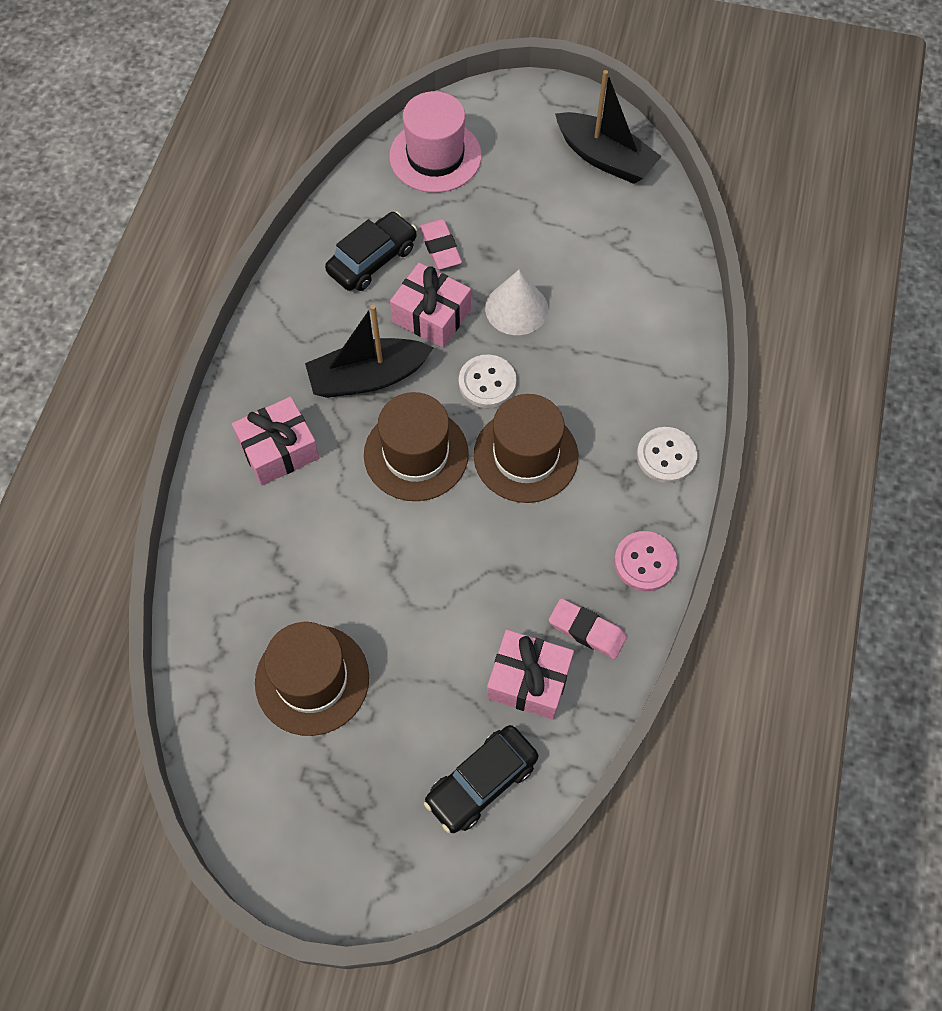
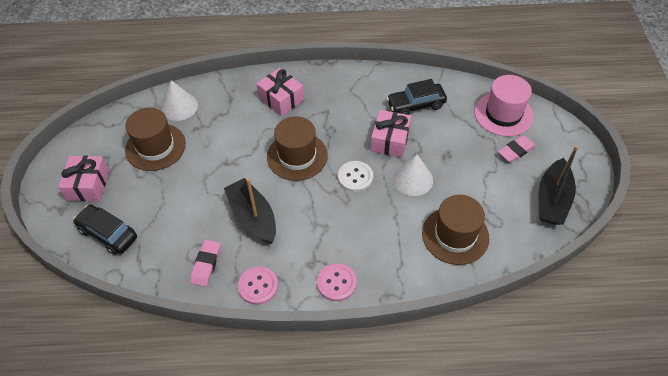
camera: 75 degrees right, 10 degrees down
black boat [305,305,434,398] -> black boat moved to [224,178,276,244]
black car [325,211,417,291] -> black car turned 135 degrees clockwise [387,79,447,115]
pink eraser [419,219,462,270] -> pink eraser moved to [498,135,536,162]
brown hat [474,394,578,503] -> brown hat moved to [422,195,489,265]
pink gift [487,630,574,720] -> pink gift moved to [58,156,110,201]
white button [637,427,697,483] -> pink button [317,263,356,301]
none -> white cone [161,80,198,121]

